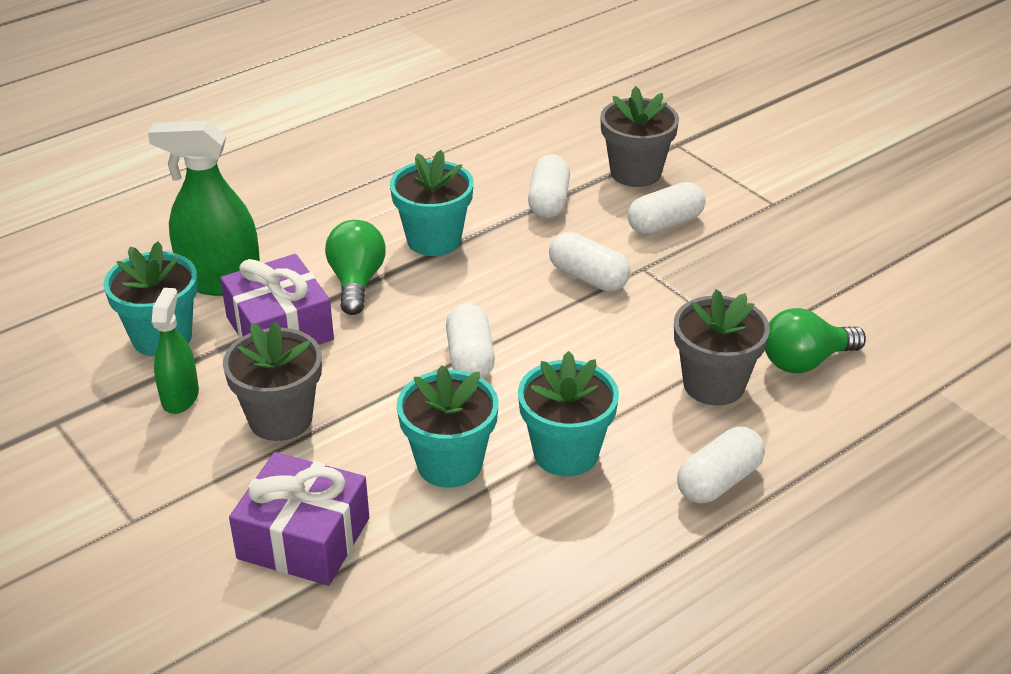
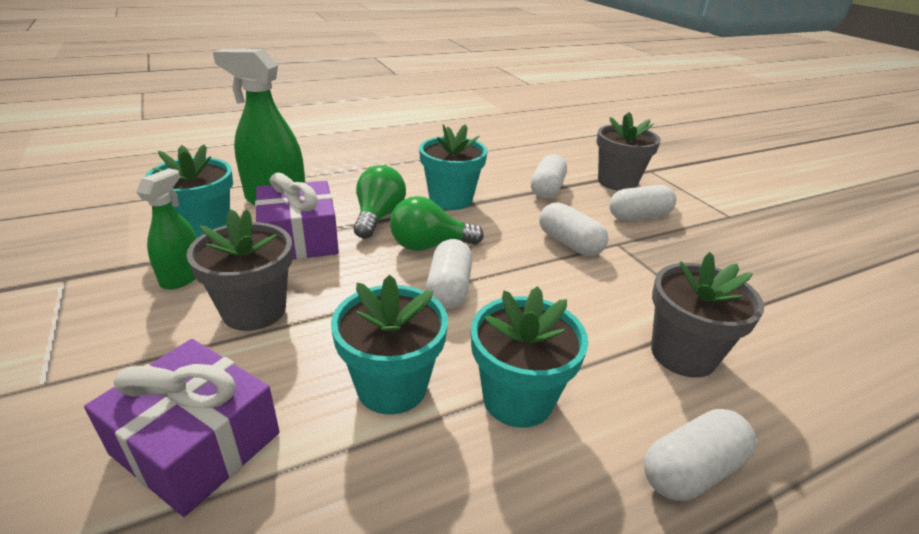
camera: 10 degrees right, 5 degrees down
green light bulb [765,308,866,373] -> green light bulb moved to [390,196,484,251]

